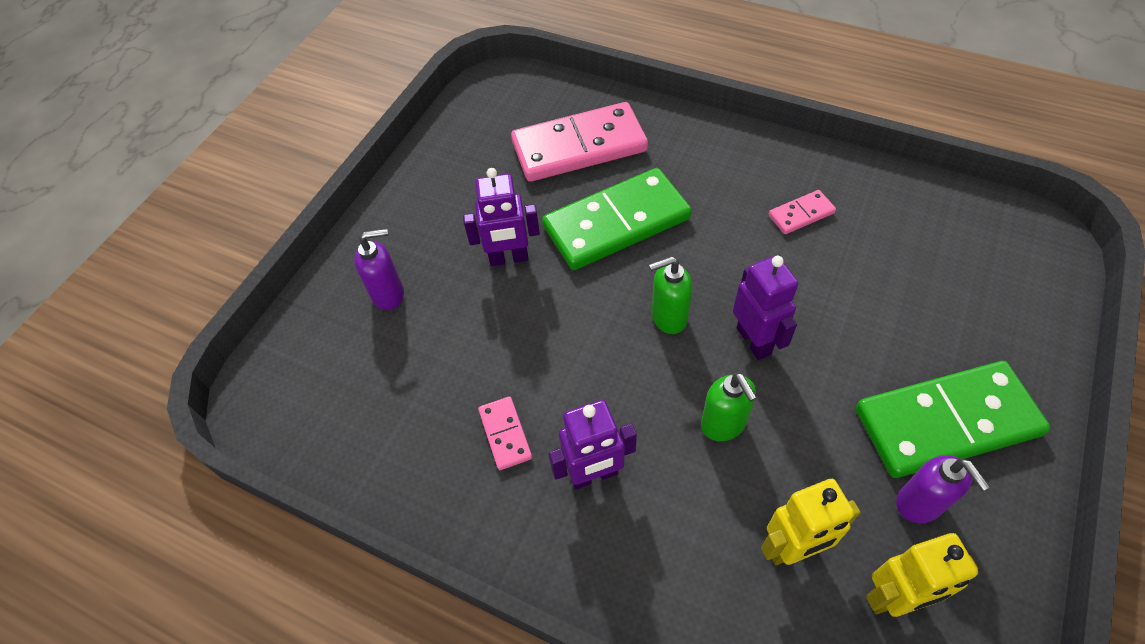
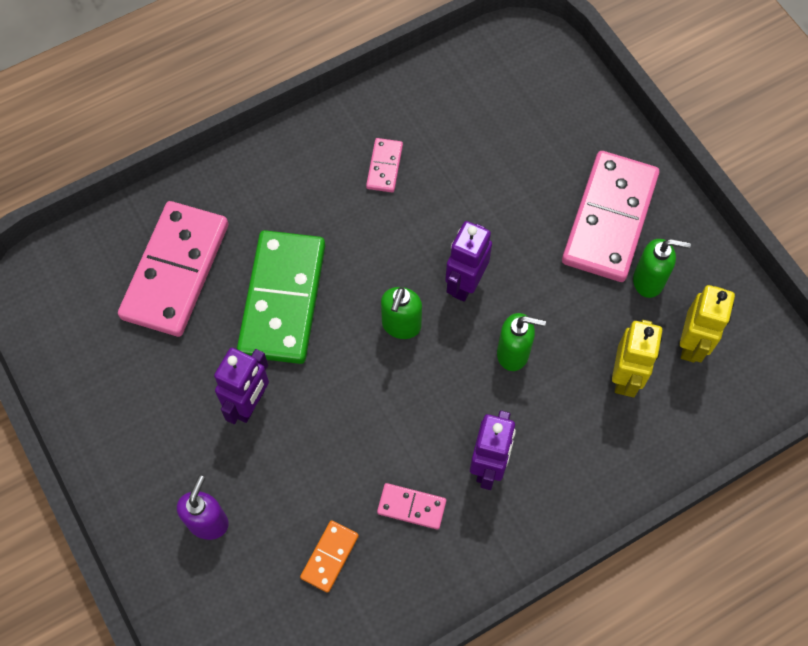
camera: 60 degrees left, 10 degrees up
purple robot [733,255,798,360] -> purple robot turned 75 degrees counterclockwise [445,221,492,302]
green domino [856,361,1050,478] -> pink domino [562,151,659,282]
purple soap dispenser [896,455,990,523] -> green soap dispenser [633,239,691,298]
none -> orange domino [300,520,359,593]

